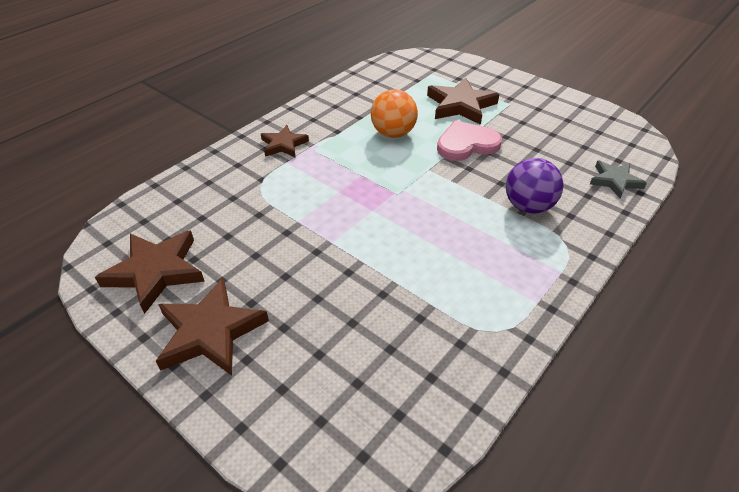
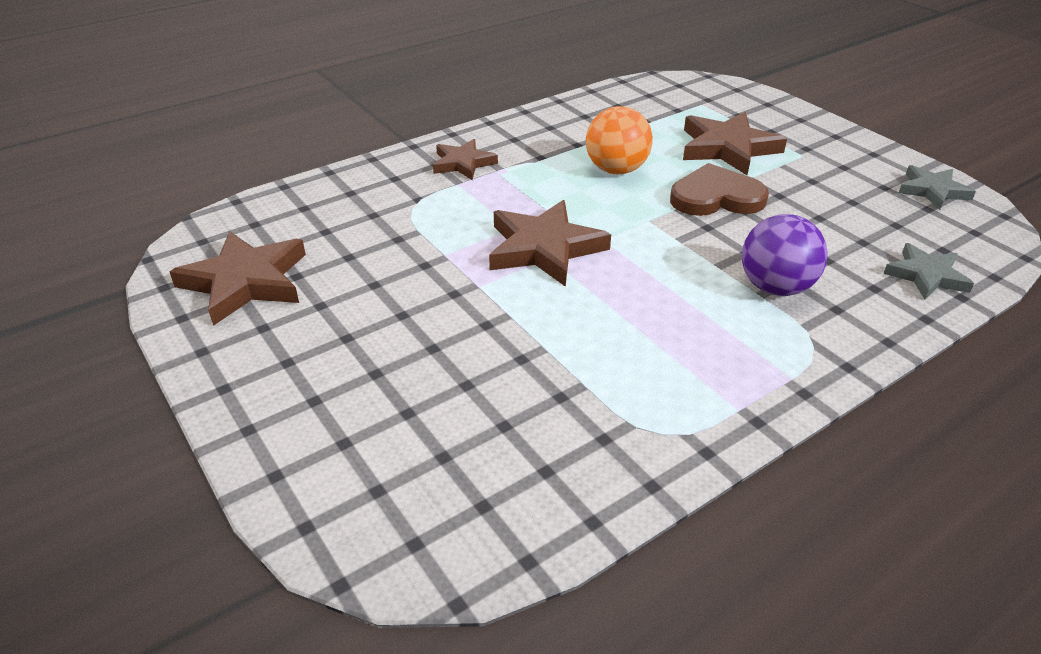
camera: 15 degrees right, 5 degrees down
brown star [156,278,269,376] -> brown star moved to [489,200,611,287]
pink heart [437,121,502,161] -> brown heart [670,163,769,216]
none -> grey star [899,165,976,210]

